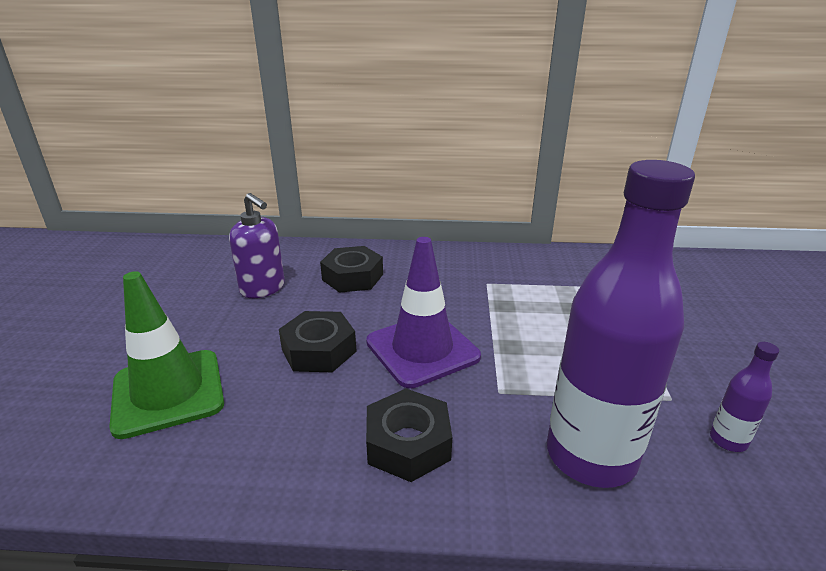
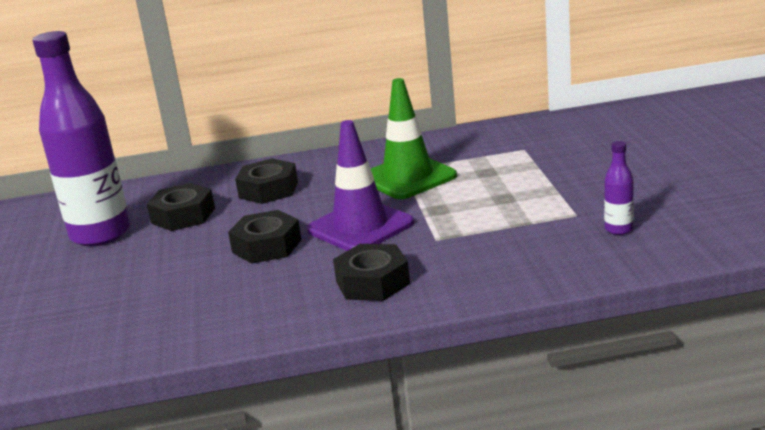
camera: 10 degrees left, 5 degrees down
green traffic cone [109,271,224,439] -> green traffic cone moved to [371,78,457,199]
purple soap dispenser [229,193,285,298] -> black nut [147,183,215,231]
purple bottle [547,160,695,488] -> purple bottle moved to [33,31,130,246]

